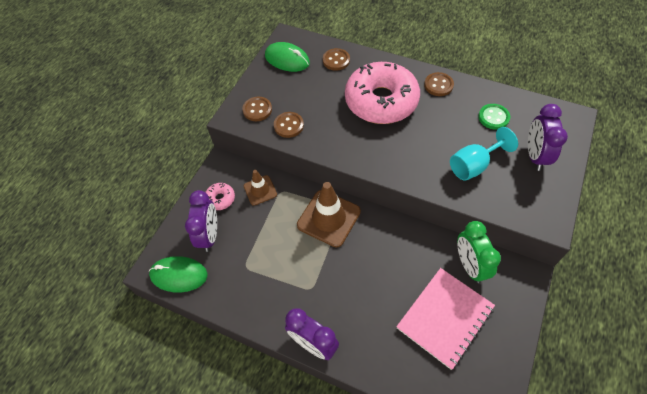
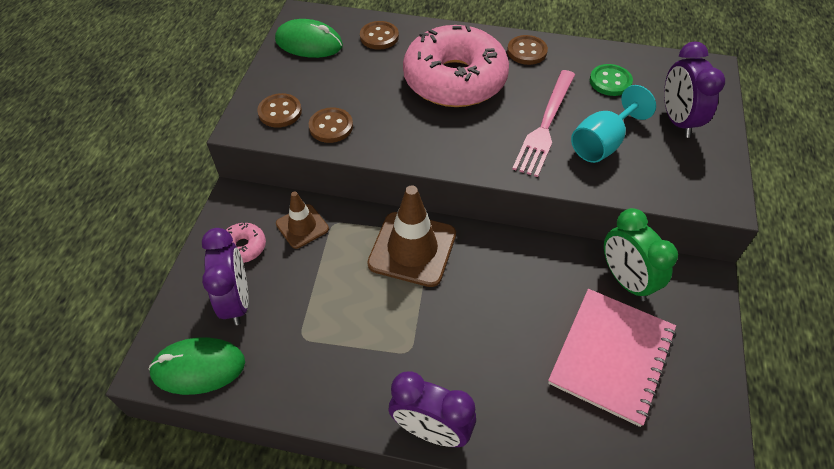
camera: 15 degrees left, 5 degrees down
none -> pink fork [512,70,575,177]

